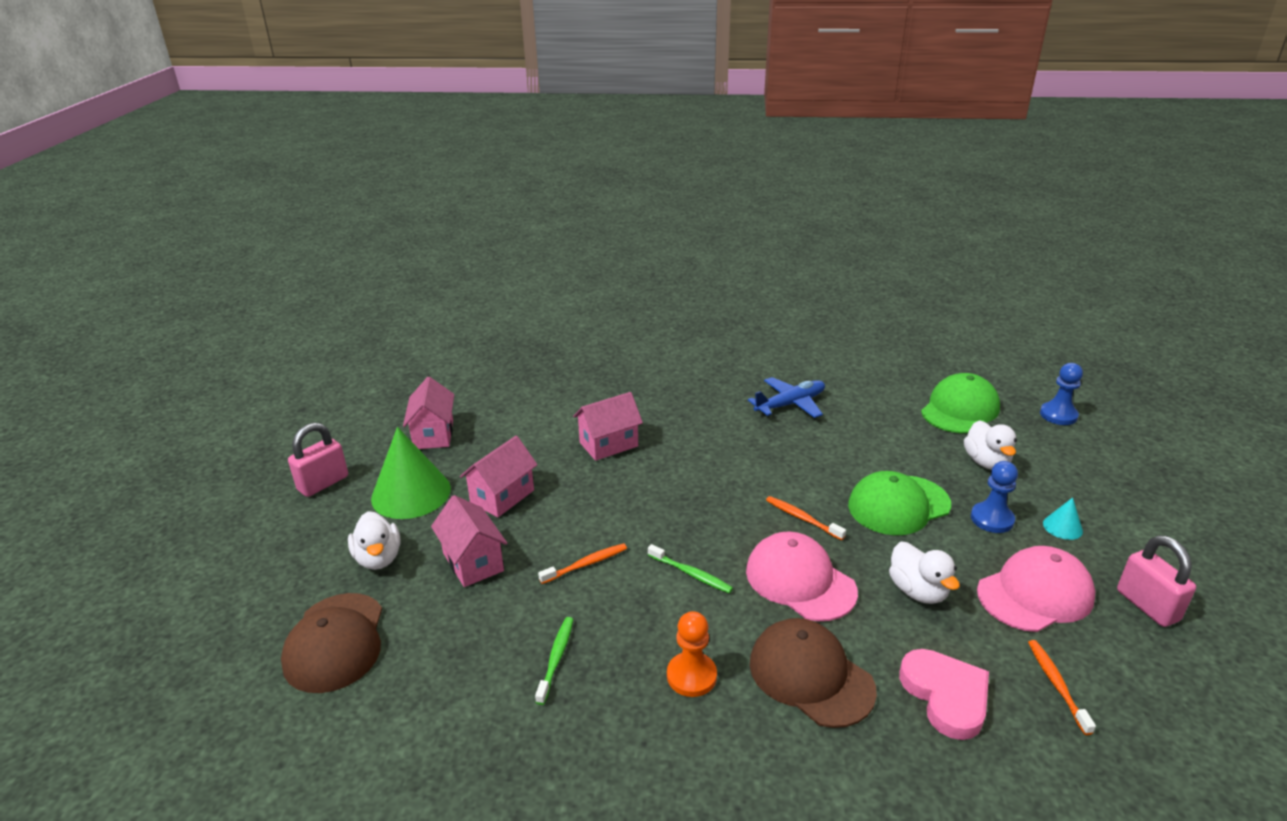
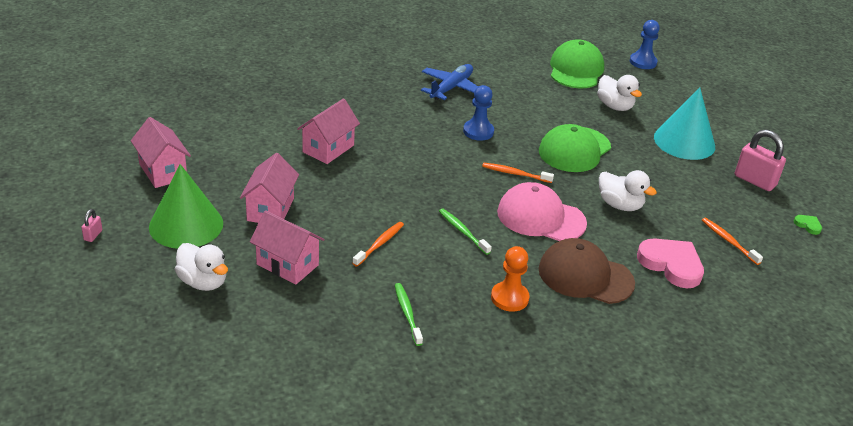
camera: 30 degrees left, 5 degrees up
brown cap [281,593,382,693] -> none
pink padlock [288,423,348,497] -> pink padlock [81,209,102,242], size x0.46
green toothbrush [648,544,733,593] -> green toothbrush turned 135 degrees counterclockwise [439,208,492,255]
blue pawn [971,461,1018,533] -> blue pawn moved to [463,85,494,141]
pink cap [977,546,1095,632] -> none
turquoise cone [1043,497,1083,540] -> turquoise cone [654,88,715,160], size x2.26
none -> green heart [794,215,822,235]

